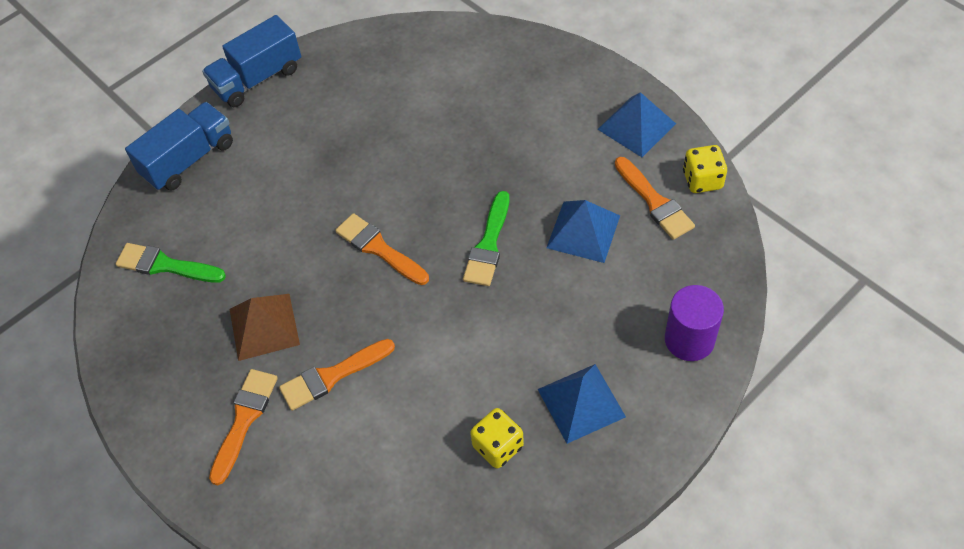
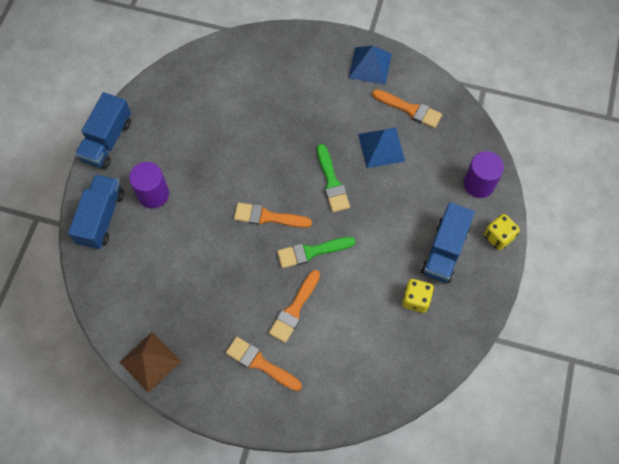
camera: 35 degrees left, 10 degrees up
green brush [116,243,226,283] -> green brush moved to [277,237,356,268]
orange brush [209,369,278,486] -> orange brush turned 45 degrees counterclockwise [226,337,302,391]
brown pyramid [230,294,300,361] -> brown pyramid moved to [120,332,181,393]
blue pyramid [538,364,626,444] -> blue truck [421,202,475,283]
yellow dice [683,145,727,193] -> yellow dice moved to [484,214,520,250]
none -> purple cylinder [129,162,169,208]

